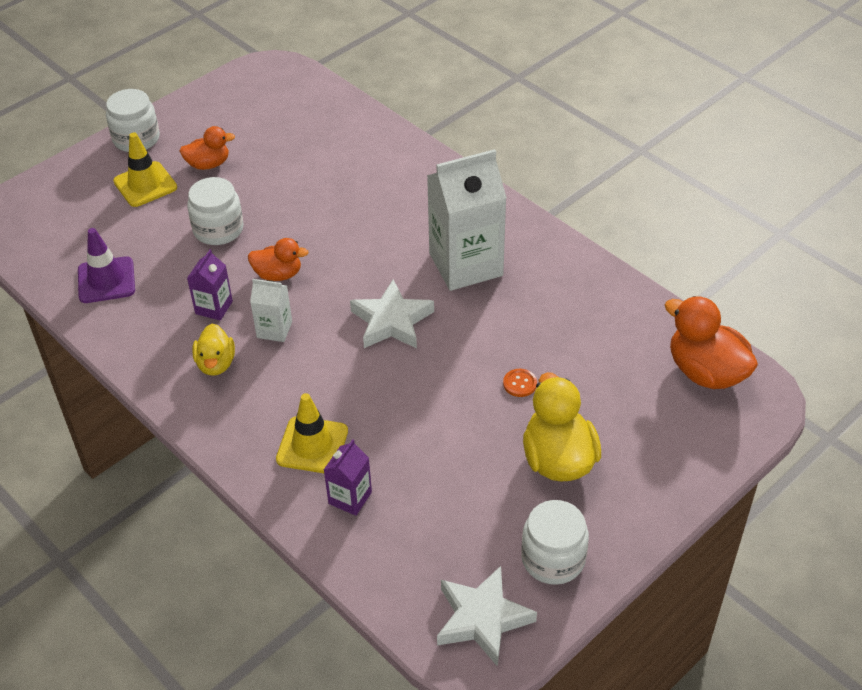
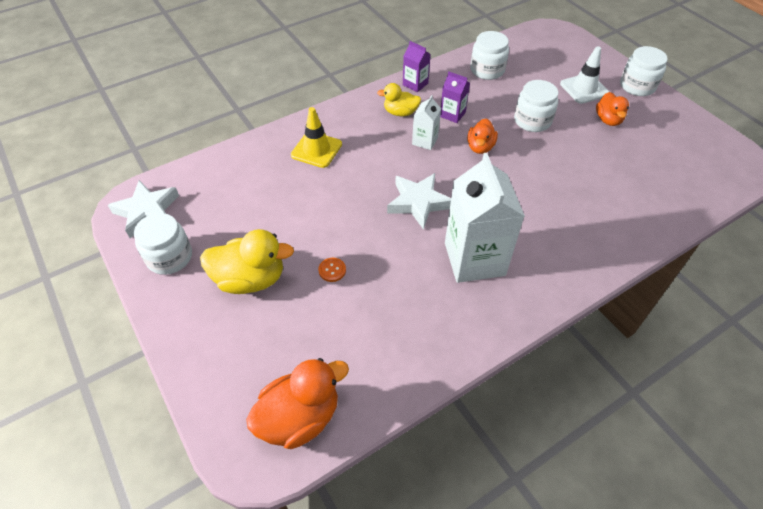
camera: 100 degrees right, 5 degrees up
purple traffic cone [78,228,135,303] -> white jar [470,31,509,80]
yellow traffic cone [113,132,177,207] -> white traffic cone [560,46,609,104]
purple carton [324,439,372,516] -> purple carton moved to [403,41,431,92]

